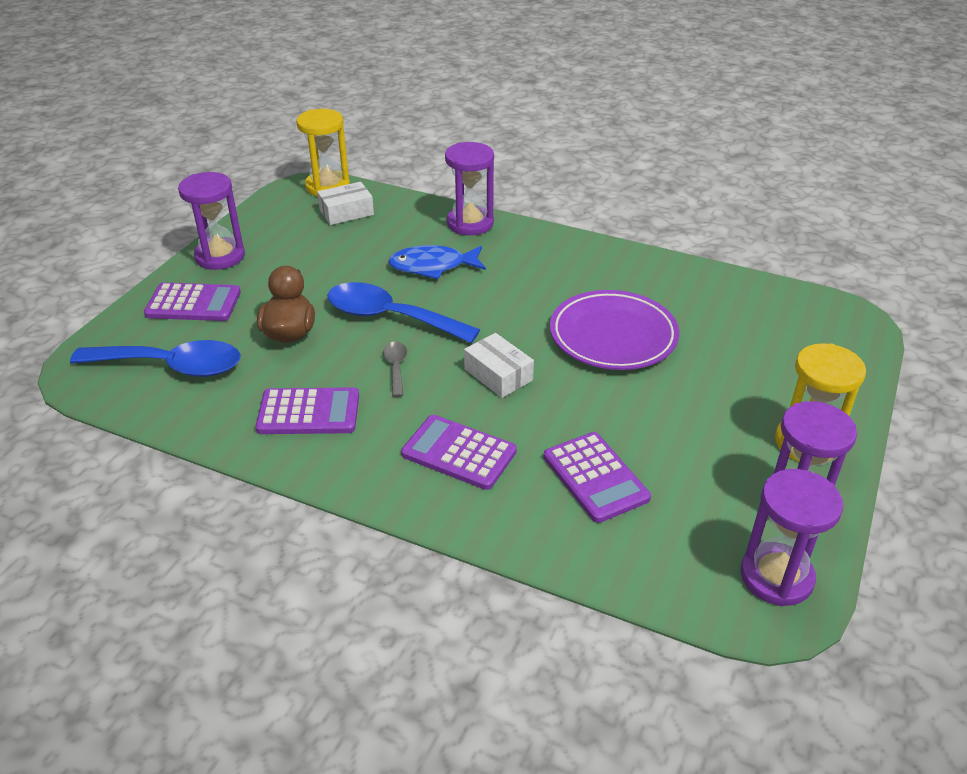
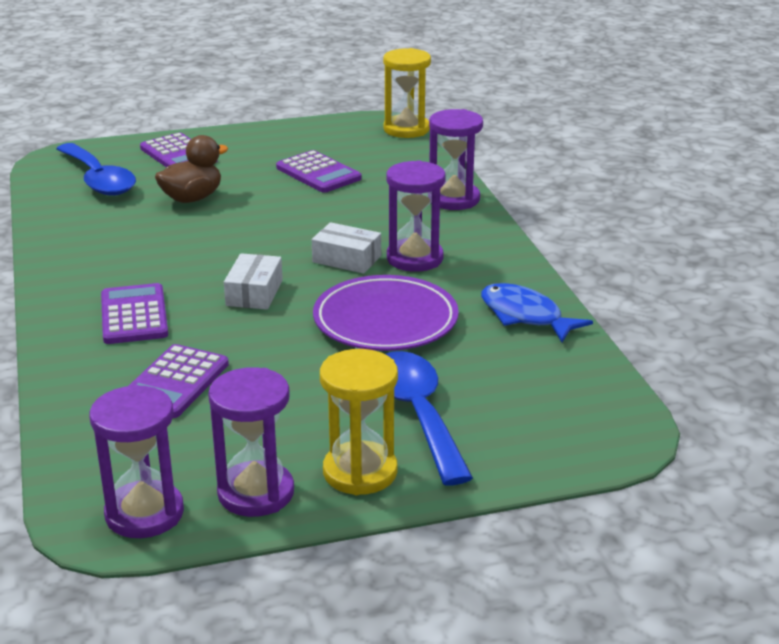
camera: 50 degrees right, 10 degrees down
purple hourglass [178,172,245,270] -> purple hourglass moved to [387,160,446,272]
purple calculator [255,387,359,434] -> purple calculator moved to [276,150,362,193]
white box [317,182,374,225] -> white box moved to [312,222,381,274]
blue spoon [327,282,480,343] -> blue spoon moved to [385,351,473,486]
grey spoon [383,341,407,397] -> none
blue fish [388,245,486,279] -> blue fish moved to [481,283,593,342]

